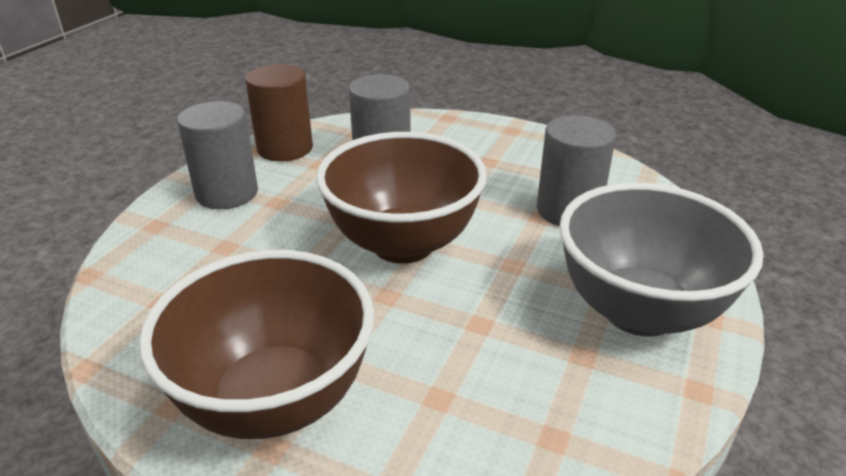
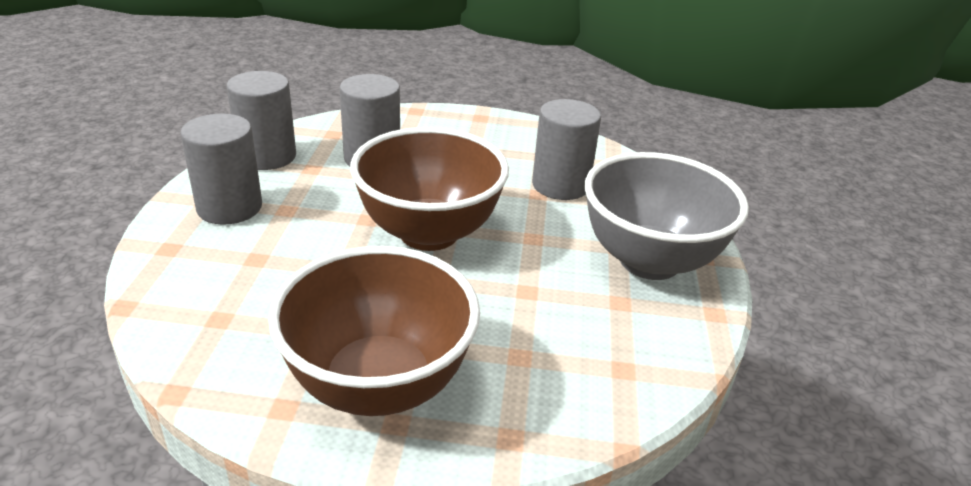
camera: 20 degrees left, 0 degrees up
brown cylinder [245,64,313,161] -> grey cylinder [226,71,296,170]

